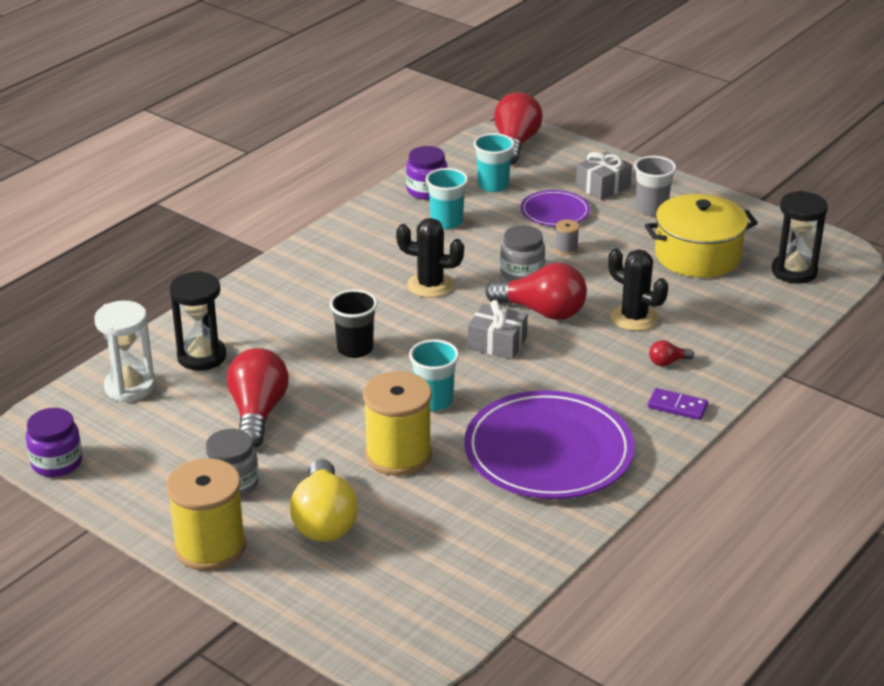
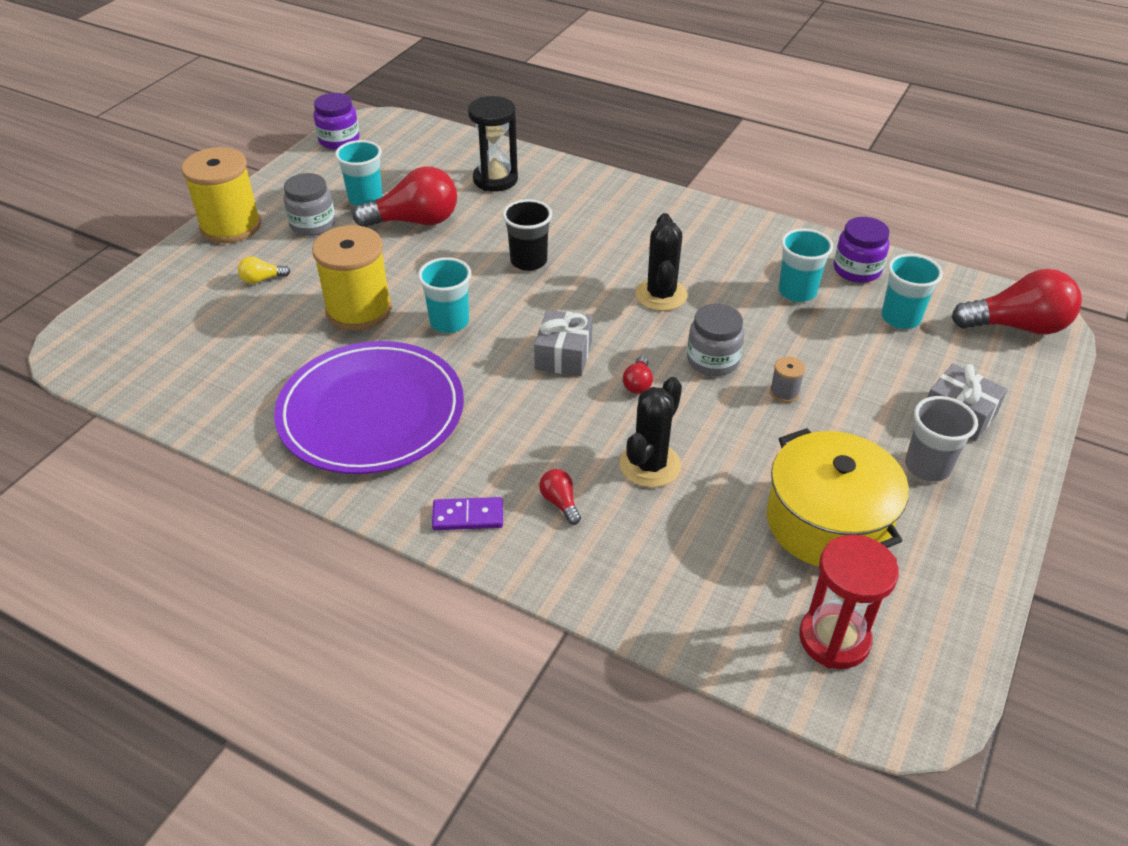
camera: 80 degrees right, 10 degrees up
white hourglass [94,301,155,402] -> none
yellow light bulb [290,459,358,542] -> yellow light bulb [238,257,290,284], size x0.44
red light bulb [486,263,587,320] -> red light bulb [623,356,653,394], size x0.44
purple plate [521,190,590,226] -> none
purple domino [648,388,708,420] -> purple domino turned 75 degrees clockwise [432,497,503,530]
black hourglass [772,191,828,284] -> red hourglass [799,535,899,669]
none -> turquoise cup [335,140,383,206]

